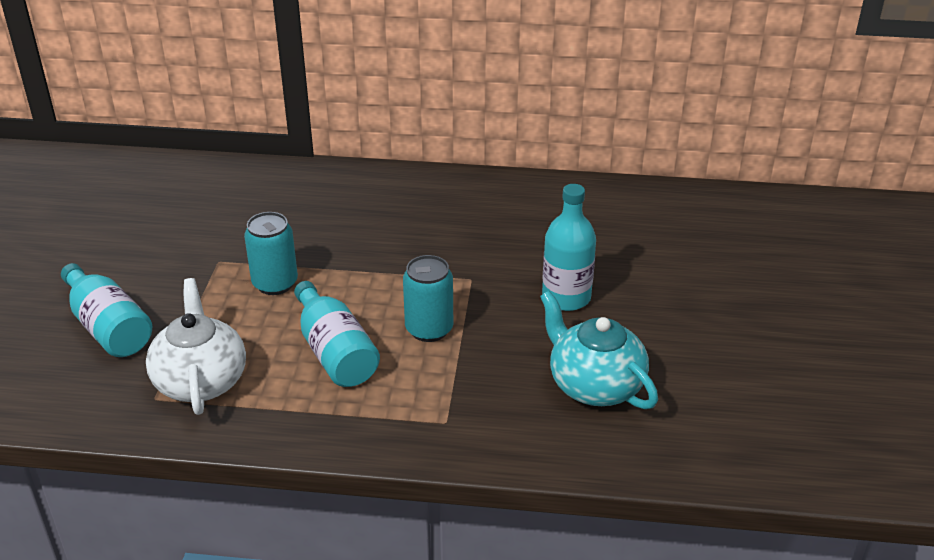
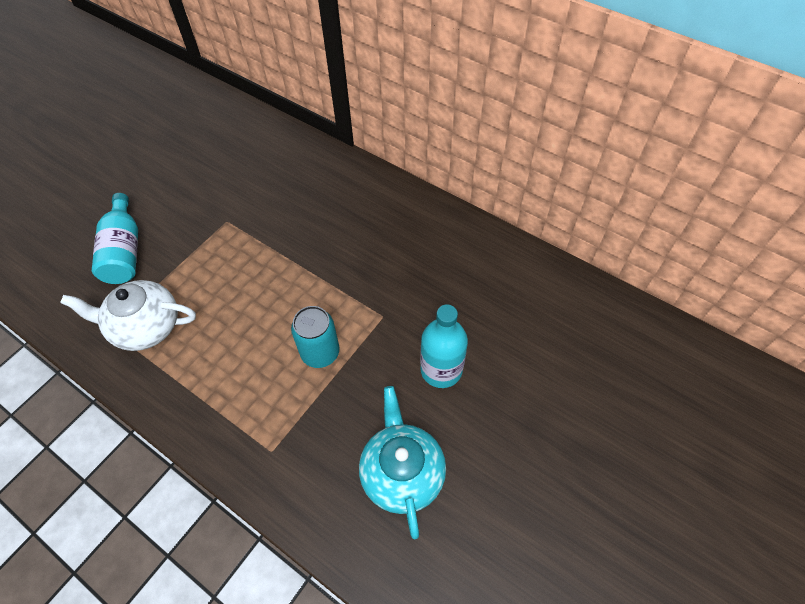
camera: 30 degrees right, 20 degrees up
white teapot [146,278,246,415] -> white teapot turned 105 degrees counterclockwise [60,280,196,351]
turquoise can [244,212,298,295] -> none
turquoise bottle [294,281,380,387] -> none

